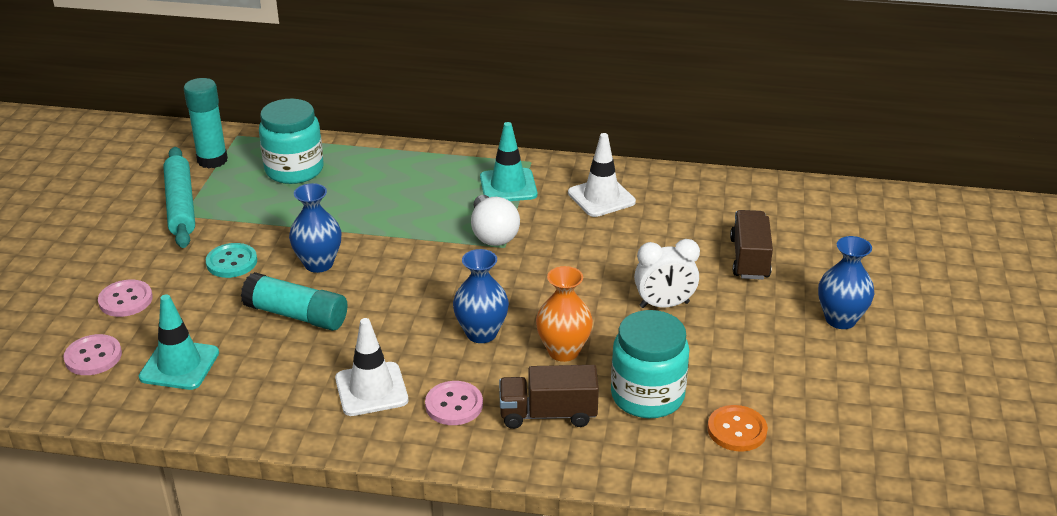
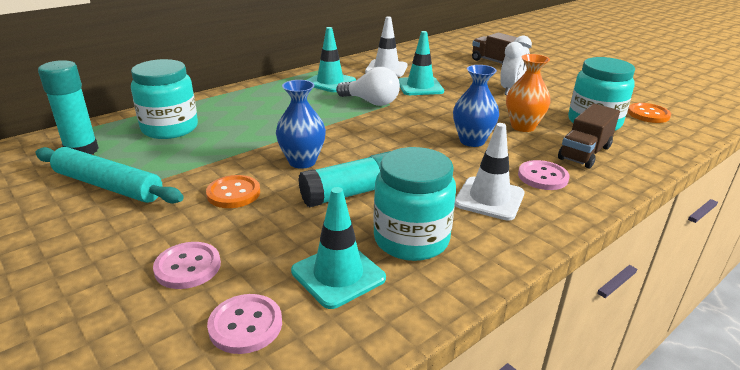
camera: 50 degrees left, 5 degrees down
turquoise button [206,243,257,278] -> orange button [206,175,260,208]
blue vase [818,236,874,329] -> none
none -> turquoise jar [373,147,456,261]
none -> turquoise traffic cone [399,31,444,95]

